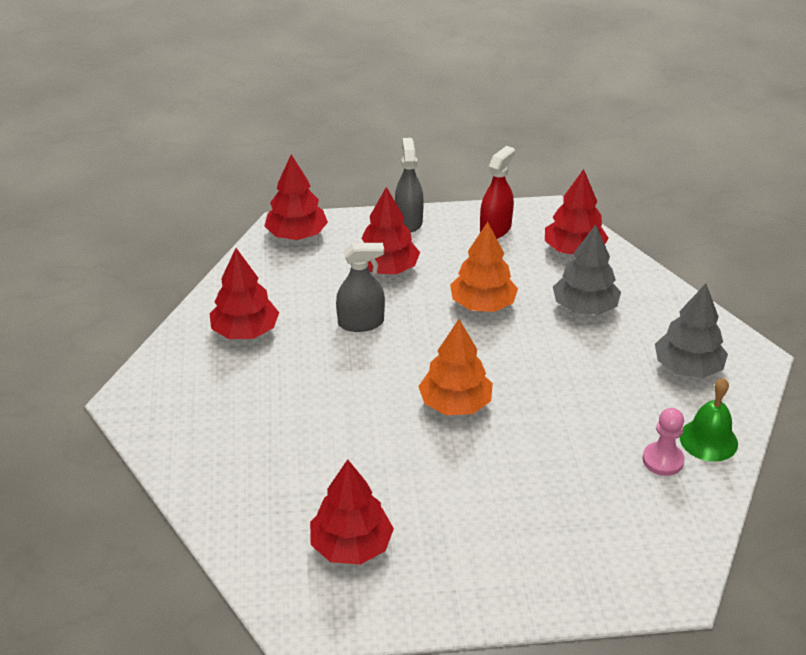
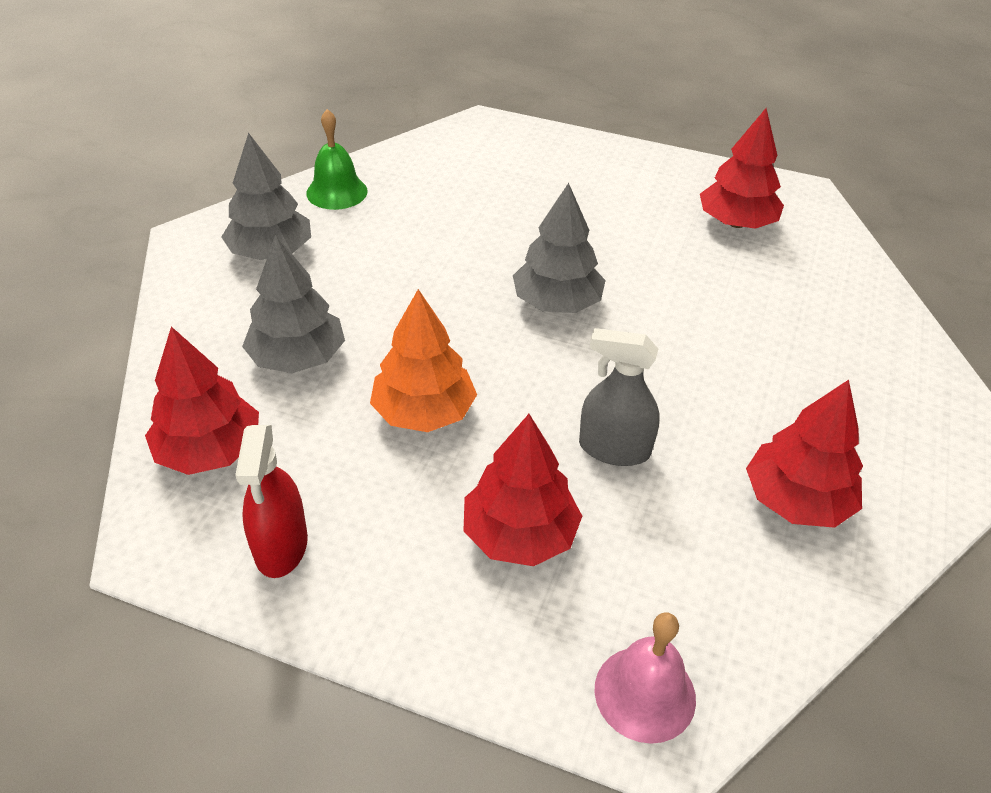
camera: 155 degrees left, 5 degrees up
red tree [264,155,328,240] -> pink bell [595,613,696,744]
grey spray bottle [395,138,424,232] -> none
orange tree [418,319,493,415] -> grey tree [513,183,606,313]
red spray bottle [480,146,515,239] -> red spray bottle turned 60 degrees counterclockwise [235,425,308,578]
pink pawn [643,408,685,476] -> none

